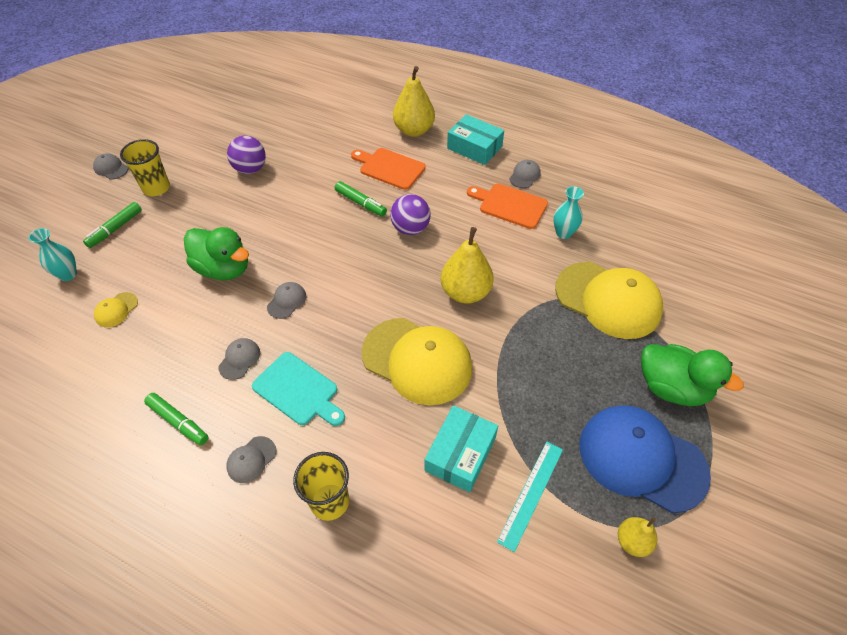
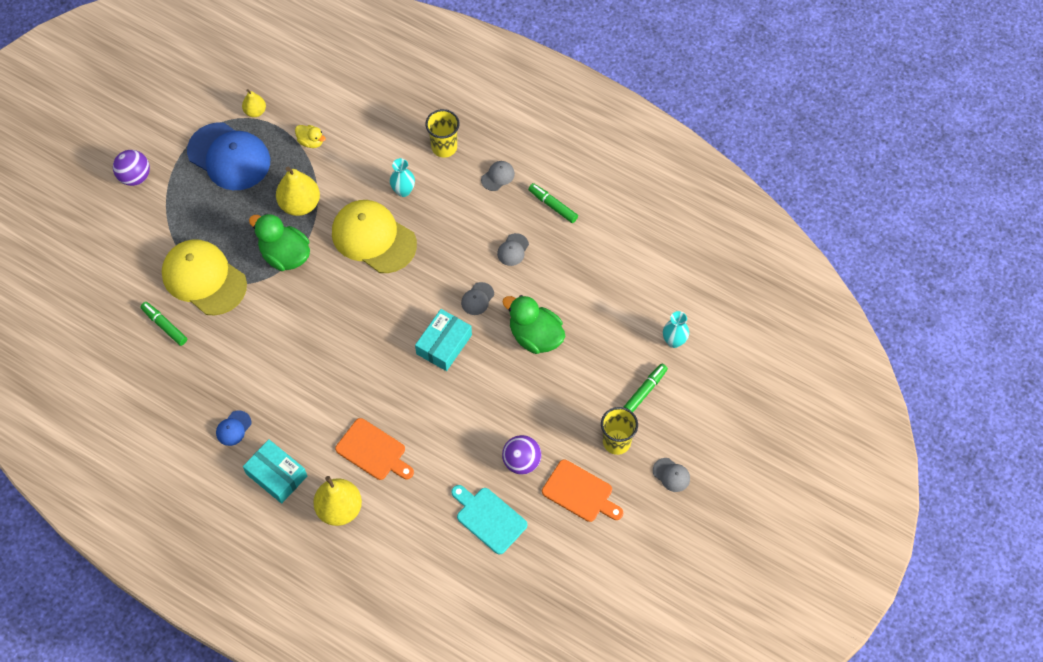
camera: 175 degrees left, 10 degrees up
yellow cap [94,292,138,327] -> none
turquoise cutting board [252,352,345,426] -> turquoise cutting board moved to [451,485,527,554]
green marker [335,181,387,216] -> green marker moved to [141,302,187,346]
purple ball [390,194,431,235] -> purple ball moved to [113,150,150,186]
turquoise box [425,405,498,493] -> turquoise box moved to [415,309,472,371]
yellow pear [441,227,494,303] -> yellow pear moved to [276,166,320,216]
orange cutting board [467,184,548,229] -> orange cutting board moved to [542,459,623,522]
turquoise ruler [497,441,563,552] -> yellow duck [295,125,326,148]
grey cap [509,160,541,188] -> blue cap [216,410,251,446]
turquoise vase [553,186,584,239] -> turquoise vase moved to [390,158,415,197]
green duck [641,344,744,406] -> green duck moved to [249,213,310,271]

